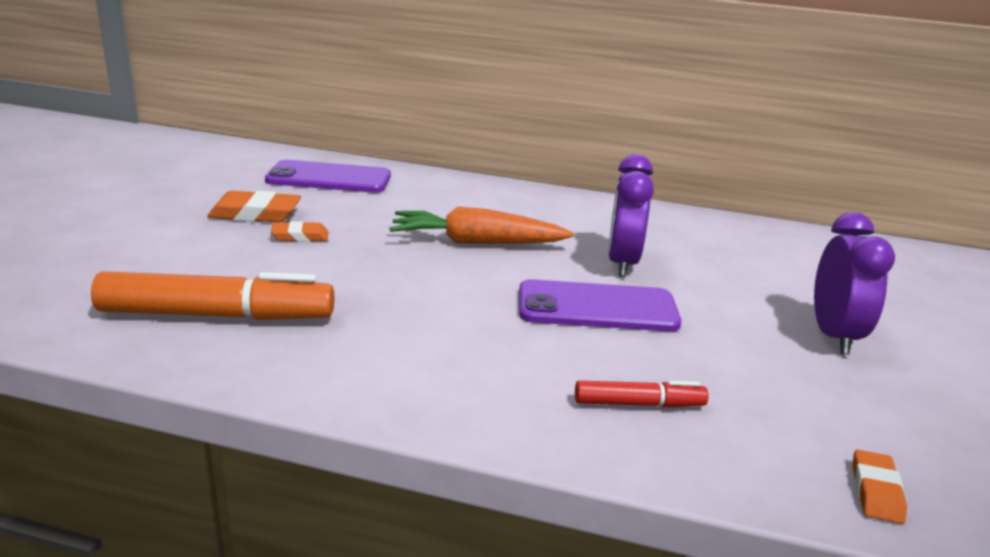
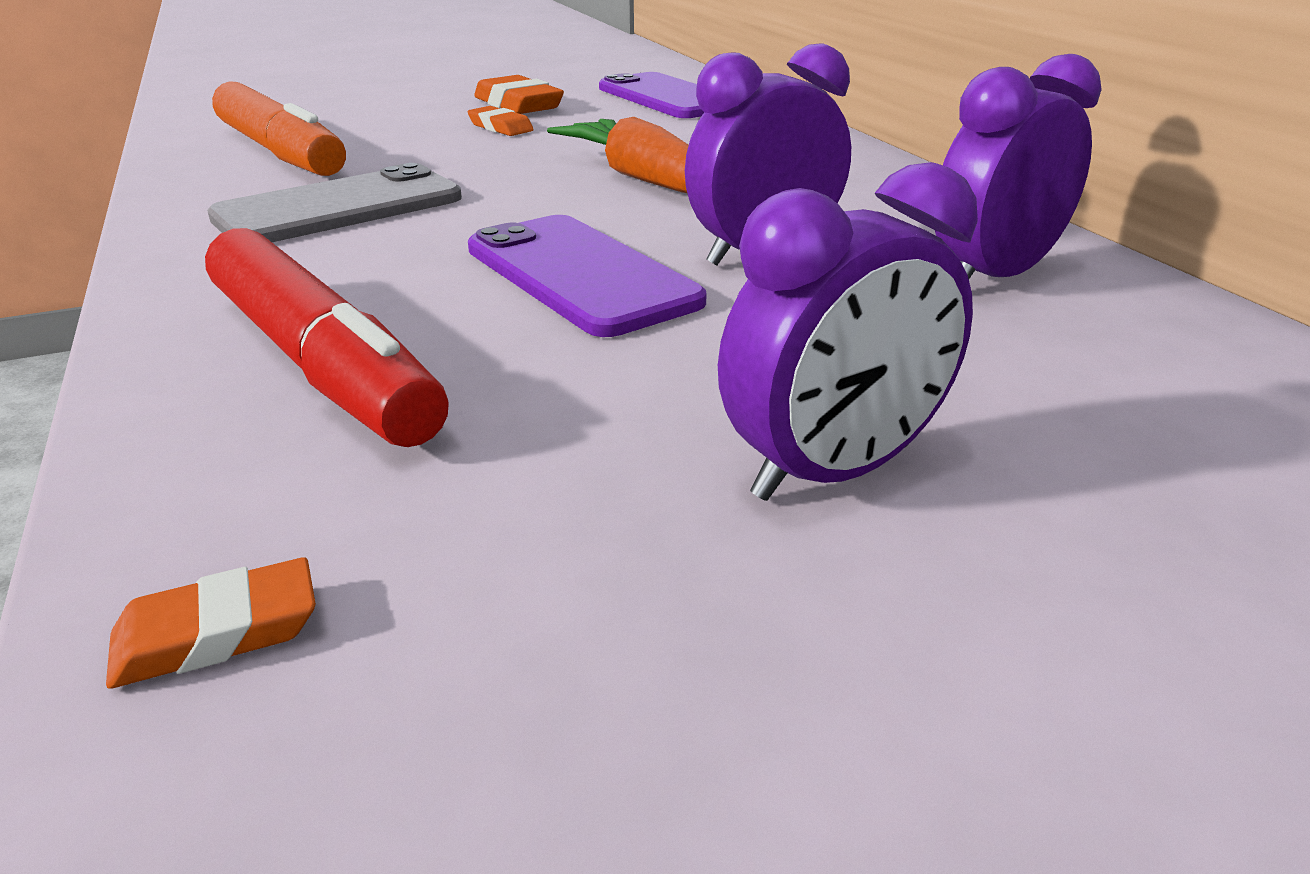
camera: 55 degrees right, 5 degrees up
red marker [575,380,708,407] -> red marker [205,228,449,447], size x1.96
none -> grey phone [207,163,462,242]
none -> purple clock [935,54,1102,279]

